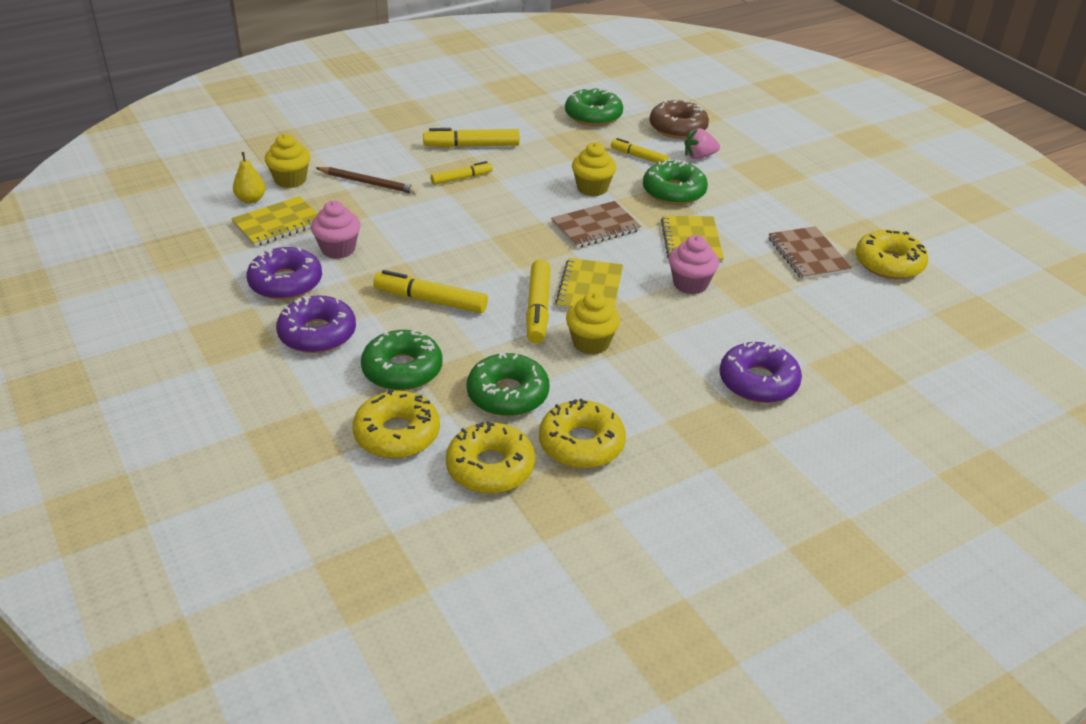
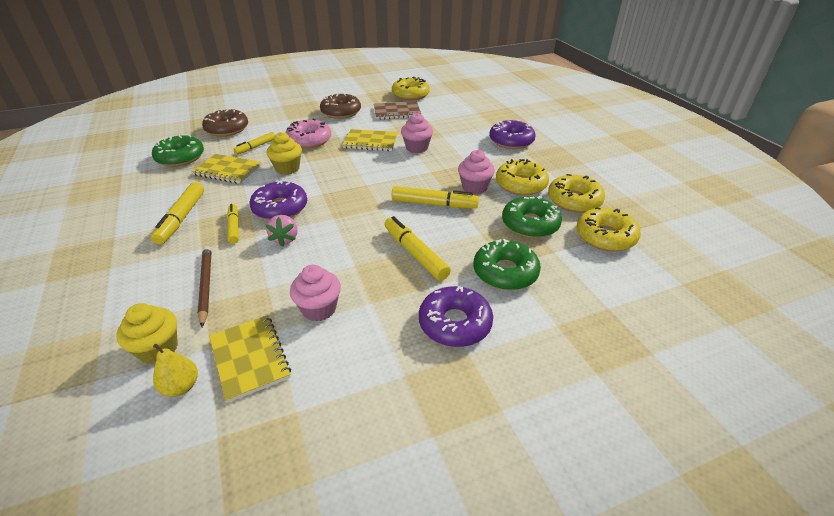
camera: 80 degrees left, 0 degrees up
purple donut [247,247,322,300] -> purple donut moved to [250,181,307,220]
brown pencil [316,167,418,194] -> brown pencil turned 45 degrees counterclockwise [198,246,211,327]
yellow donut [352,389,440,459] -> yellow donut moved to [496,159,549,196]
yellow marker [373,270,488,313] -> yellow marker turned 120 degrees clockwise [385,216,451,281]
brown notebook [551,201,641,248] -> none
yellow notebook [555,258,623,310] -> yellow notebook moved to [192,154,261,184]
yellow cupcake [566,292,620,355] -> pink cupcake [458,150,495,194]
green donut [643,159,708,205] -> pink donut [286,119,332,148]
pink strawberry [685,128,720,159] -> pink strawberry moved to [266,215,298,247]
none -> brown donut [320,93,361,119]

